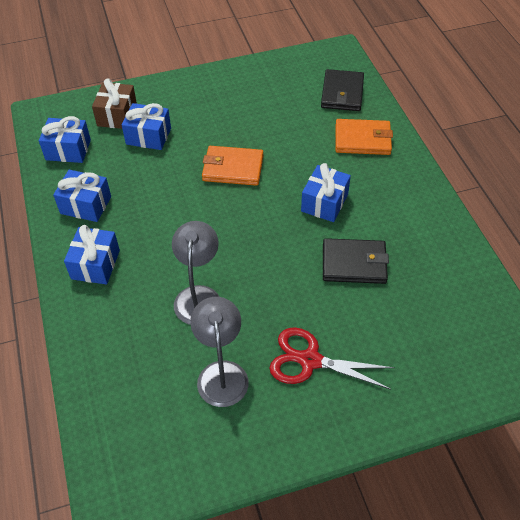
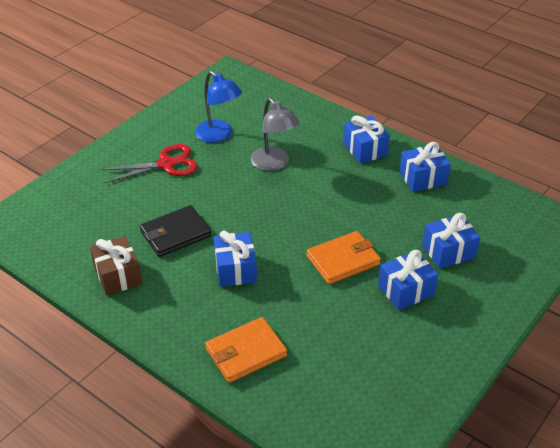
camera: 145 degrees right, 10 degrees down
blue gift [39,116,91,163] -> blue gift moved to [378,250,438,310]
brown gift [92,78,137,129] -> brown gift moved to [90,236,142,296]
grey lamp [190,297,249,407] -> blue lamp [195,71,242,143]
black wallet [321,69,364,111] -> none

